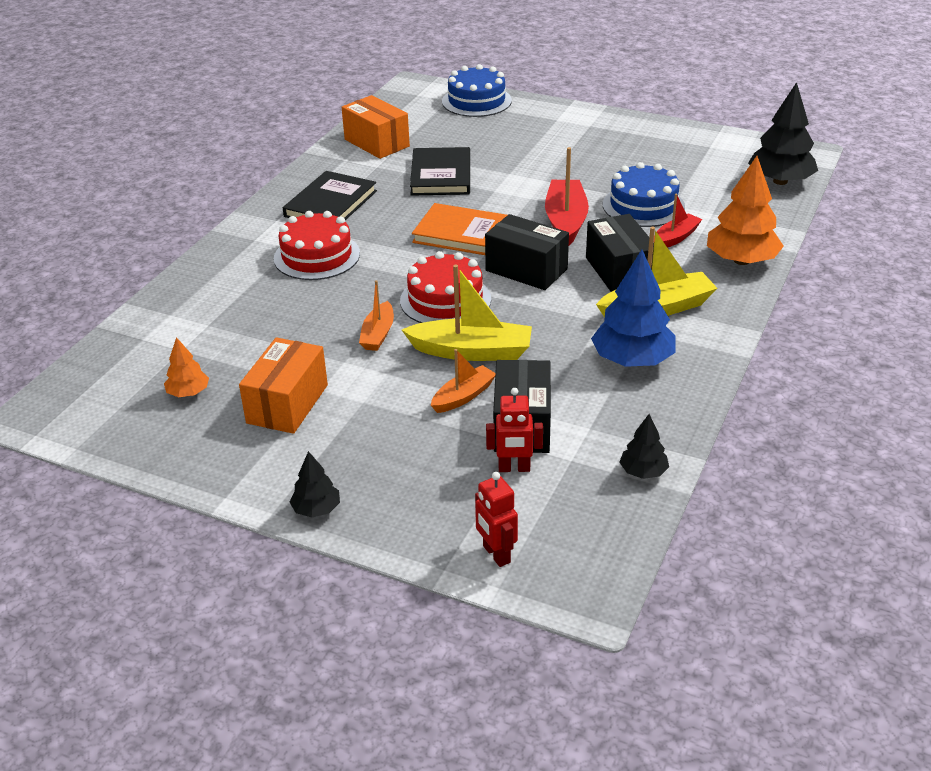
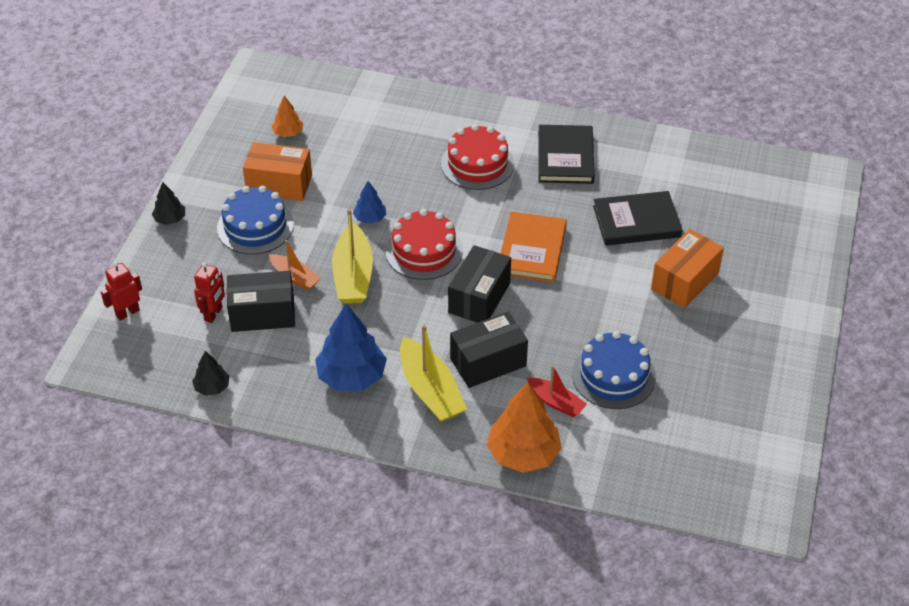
camera: 80 degrees right, 10 degrees up
black book [283,171,377,220] -> black book turned 75 degrees clockwise [538,125,595,184]
orange box [342,95,410,159] -> orange box moved to [651,229,724,308]
orange boat [359,280,394,351] -> blue tree [353,181,386,224]
blue cake [442,64,512,117] -> blue cake moved to [217,186,294,254]
red robot [486,388,543,472] -> red robot turned 150 degrees counterclockwise [194,262,225,323]
red boat [545,147,589,245] -> none
black tree [748,82,818,185] -> none

